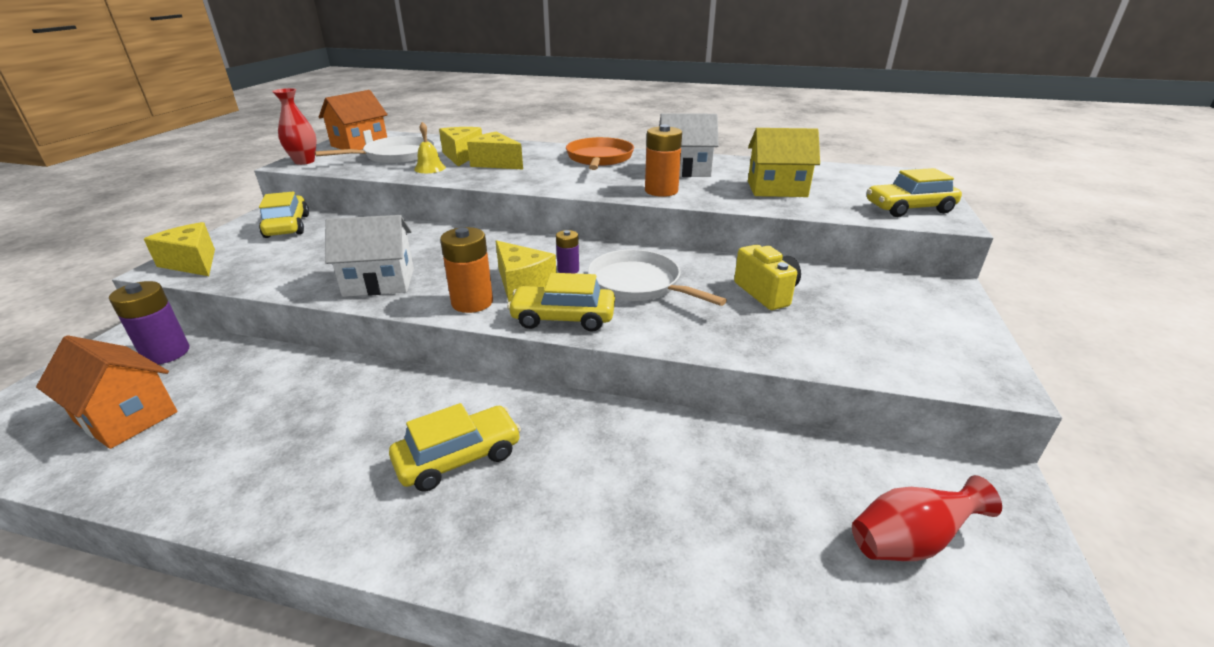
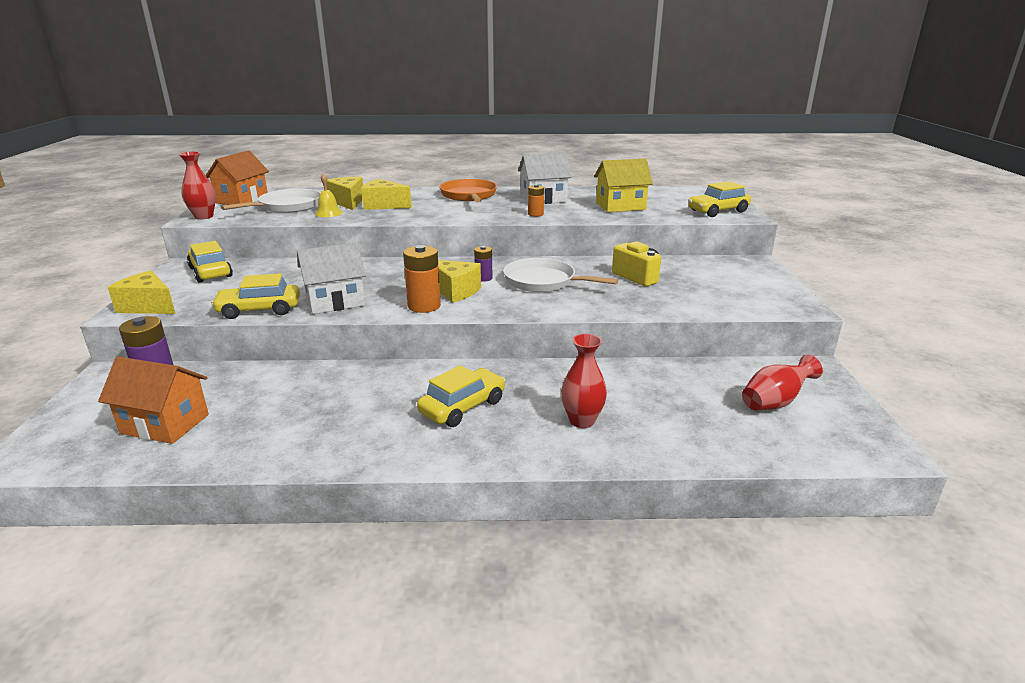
camera: 15 degrees left, 5 degrees down
yellow car [507,273,615,332] -> yellow car moved to [211,273,300,319]
orange battery [645,125,682,197] -> orange battery [528,184,544,217], size x0.59
none -> red vase [561,334,607,428]

